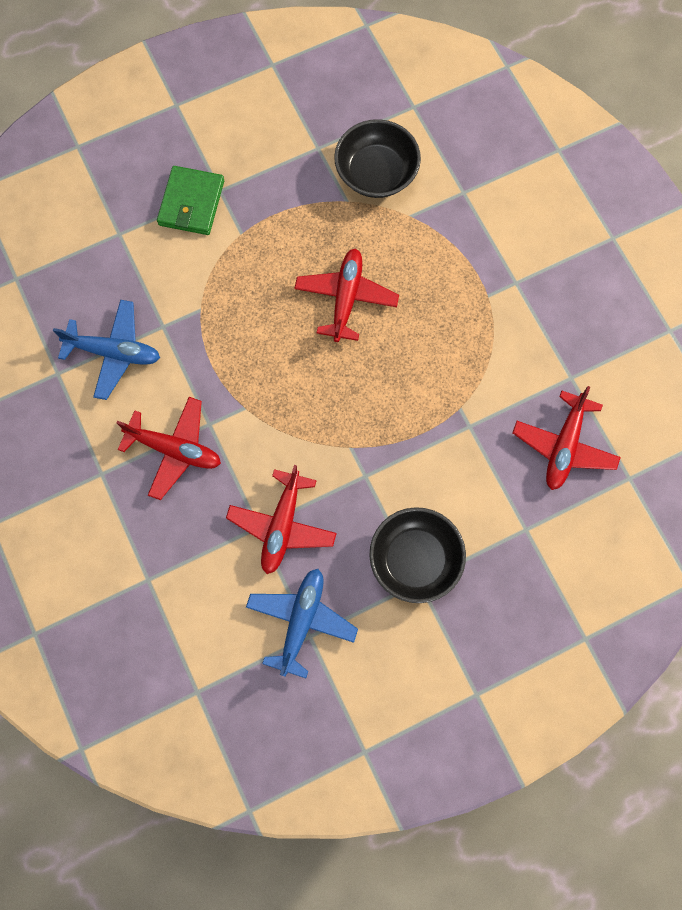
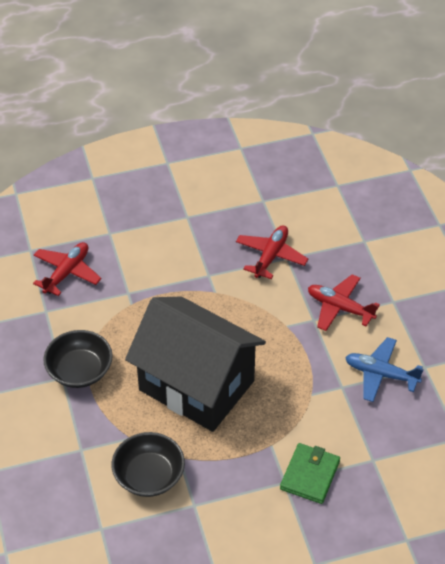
camera: 170 degrees left, 25 degrees down
blue plane [246,569,358,678] -> none
red plane [294,249,399,342] -> black house [125,297,266,432]
black bowl [369,507,466,603] -> black bowl moved to [43,330,113,388]

